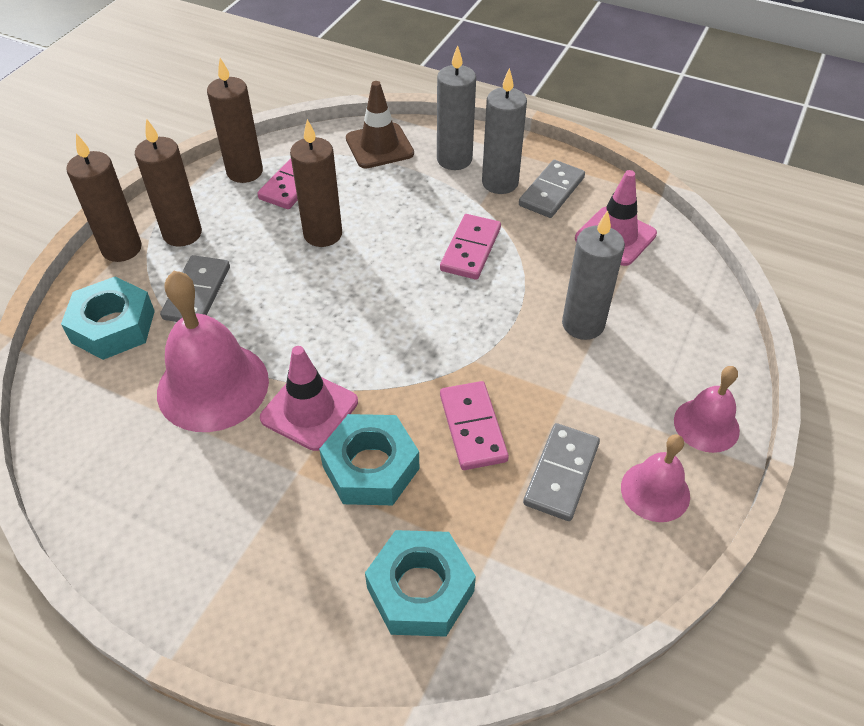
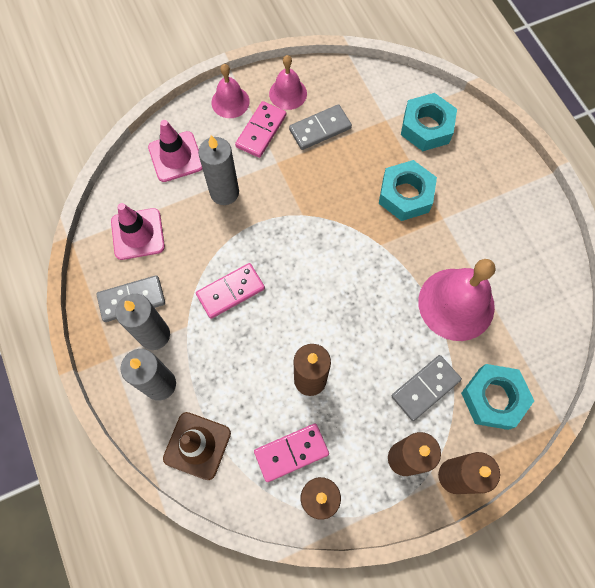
camera: 140 degrees left, 20 degrees up
pink traffic cone [260,346,358,451] -> pink traffic cone moved to [148,120,202,182]
pink domino [440,381,509,470] -> pink domino moved to [235,101,286,158]

